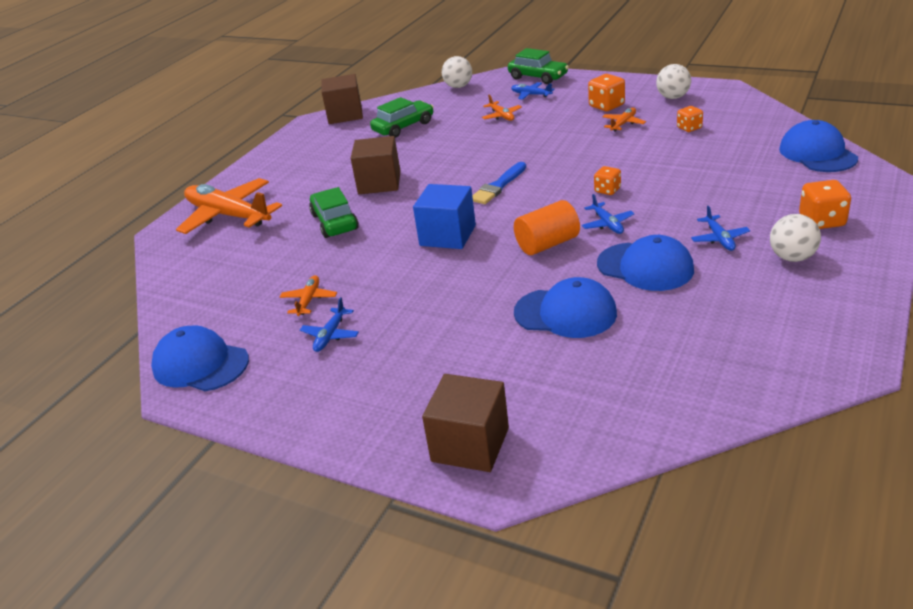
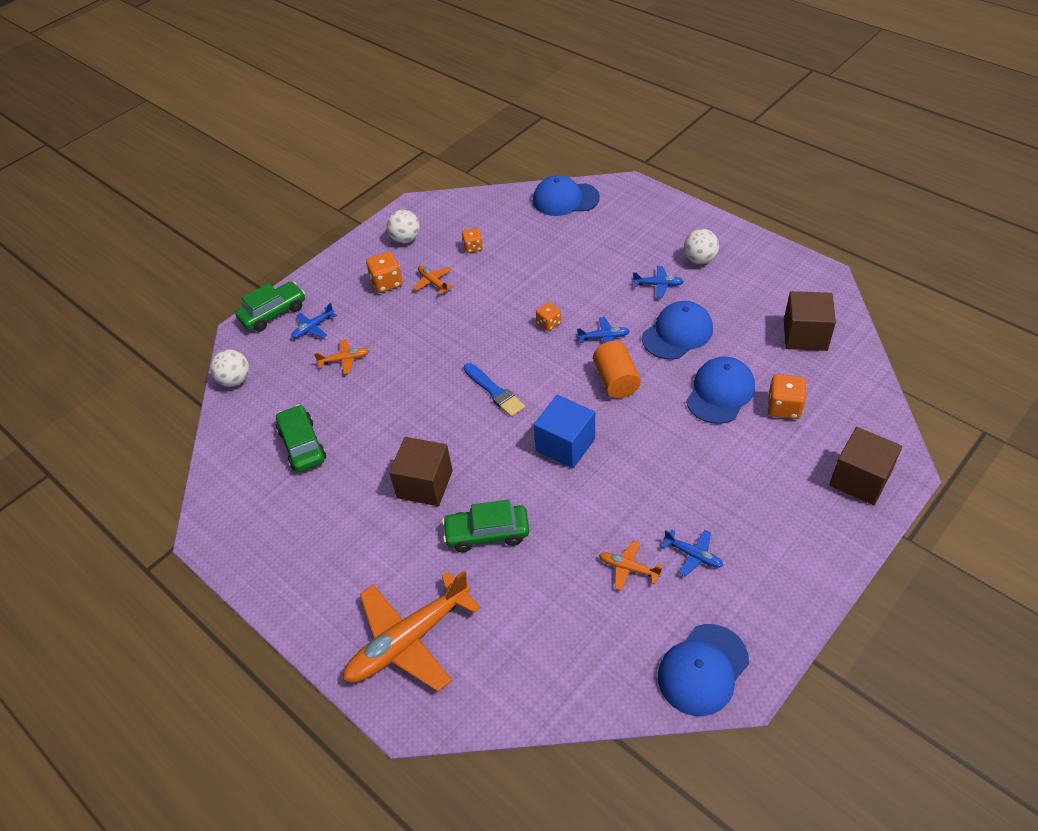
camera: 75 degrees left, 15 degrees up
brown cube [321,74,363,124] -> brown cube moved to [784,291,836,351]
orange dice [799,180,851,229] -> orange dice moved to [767,374,807,419]

